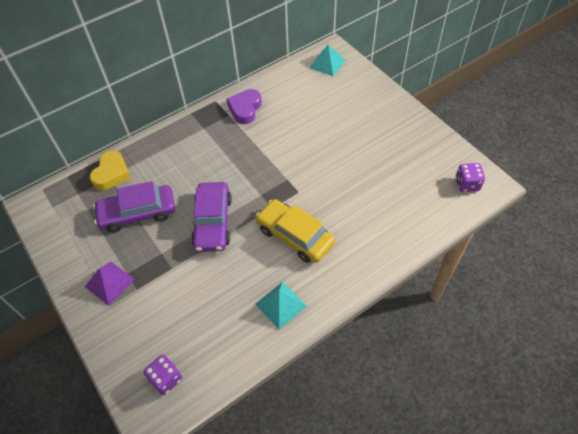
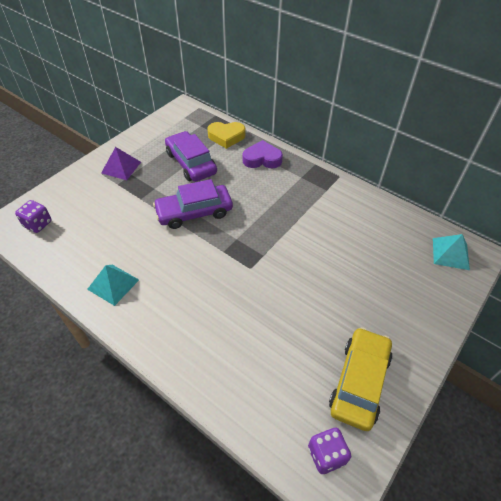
camera: 70 degrees right, 5 degrees down
purple heart [227,89,262,124] -> purple heart moved to [242,140,283,168]
yellow car [256,199,335,263] -> yellow car moved to [329,327,392,431]

